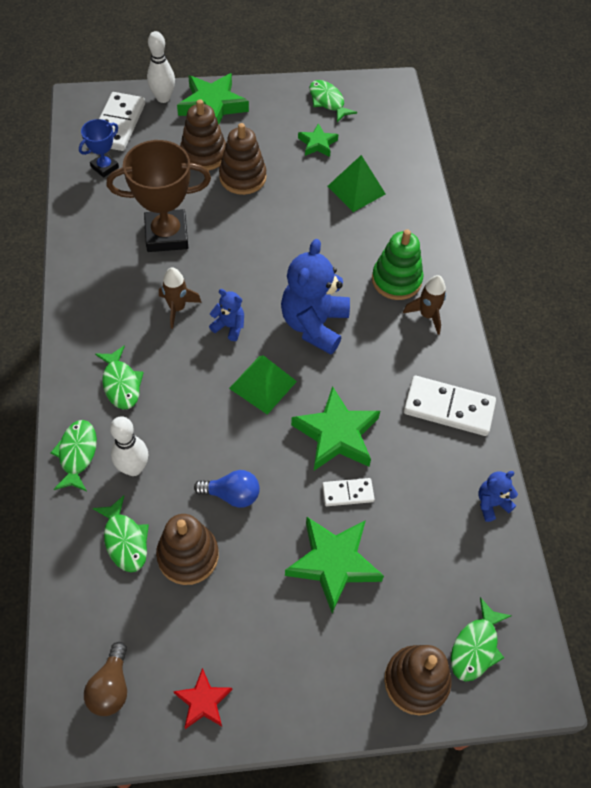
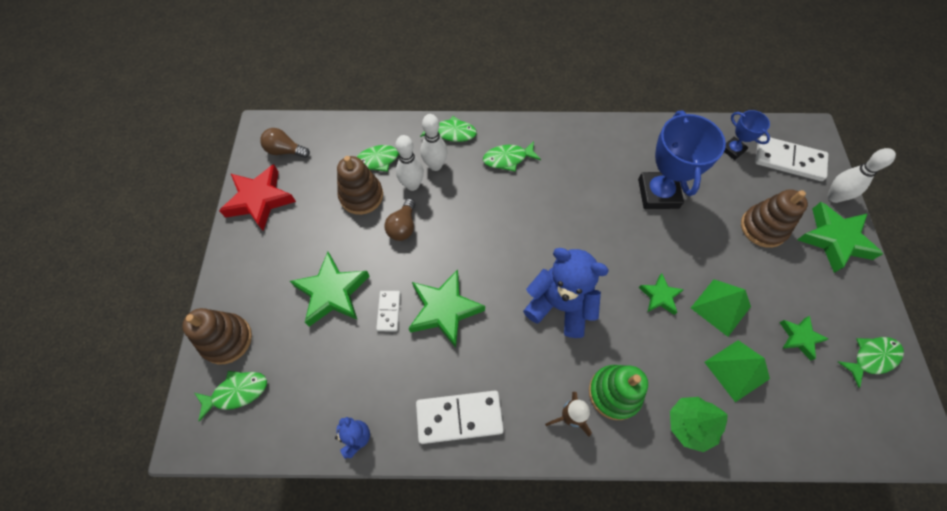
camera: 100 degrees right, 5 degrees up
brown trophy [107,140,211,252] -> blue trophy [638,111,726,209]
brown rocket [159,267,202,329] -> none
red star [173,668,232,729] -> red star [219,164,296,231], size x1.79
blue light bulb [194,470,260,508] -> brown light bulb [384,199,416,241]
blue teddy bear [209,289,244,341] -> none
brown stacking toy [219,123,266,195] -> none
green pyramid [229,355,297,415] -> green pyramid moved to [691,279,751,337]
white domino [404,376,496,436] -> white domino turned 60 degrees clockwise [416,391,504,444]
green fish [451,597,512,681] -> green fish turned 120 degrees clockwise [195,371,267,422]
none -> white bowling pin [396,135,424,191]
none -> green star [639,273,684,315]
none -> green tree [670,397,727,452]

